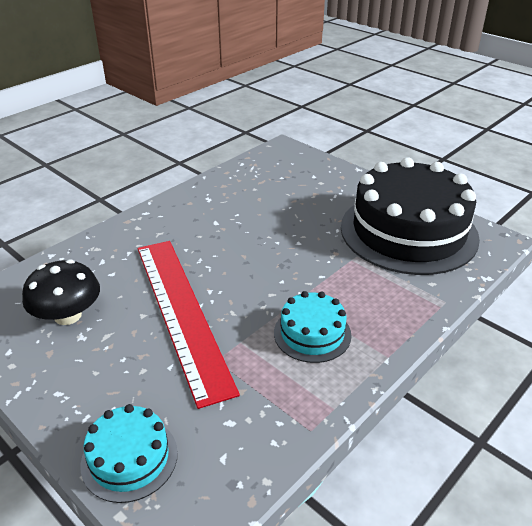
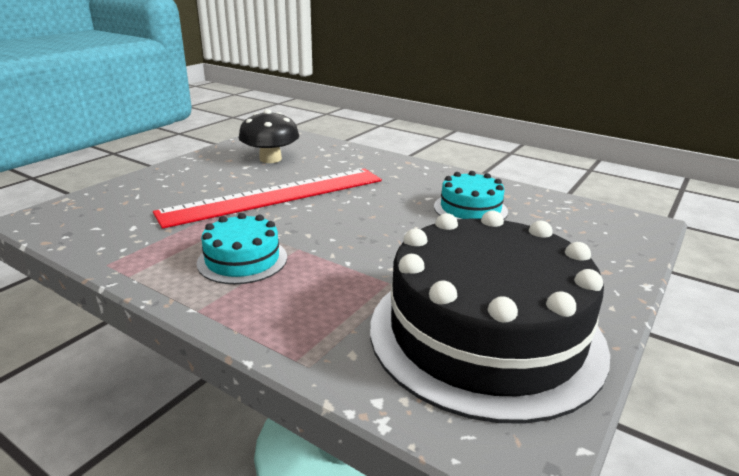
camera: 80 degrees right, 10 degrees down
turquoise cake [80,404,178,503] -> turquoise cake moved to [434,171,508,219]

